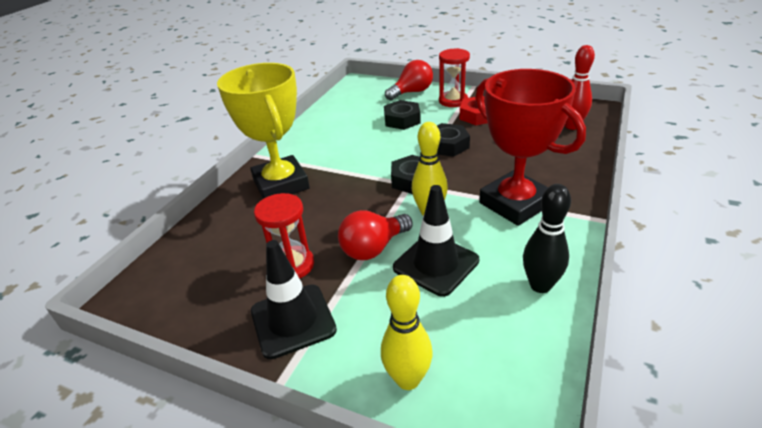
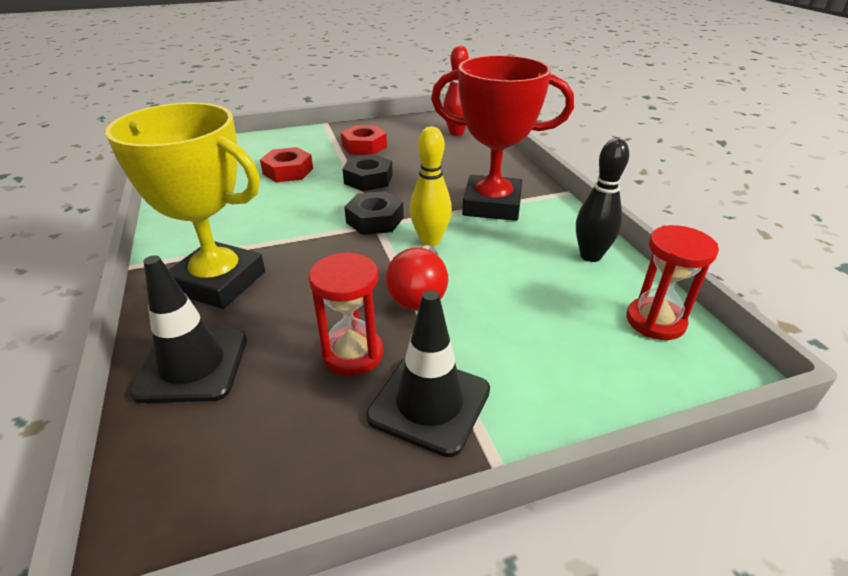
camera: 45 degrees left, 0 degrees up
yellow bowling pin [381,275,433,390] -> none
black nut [384,100,421,130] -> red nut [260,147,313,183]
red light bulb [385,60,433,100] -> none
black traffic cone [393,185,479,297] -> black traffic cone moved to [130,255,247,403]
red hourglass [439,48,470,107] -> red hourglass moved to [627,225,719,340]

